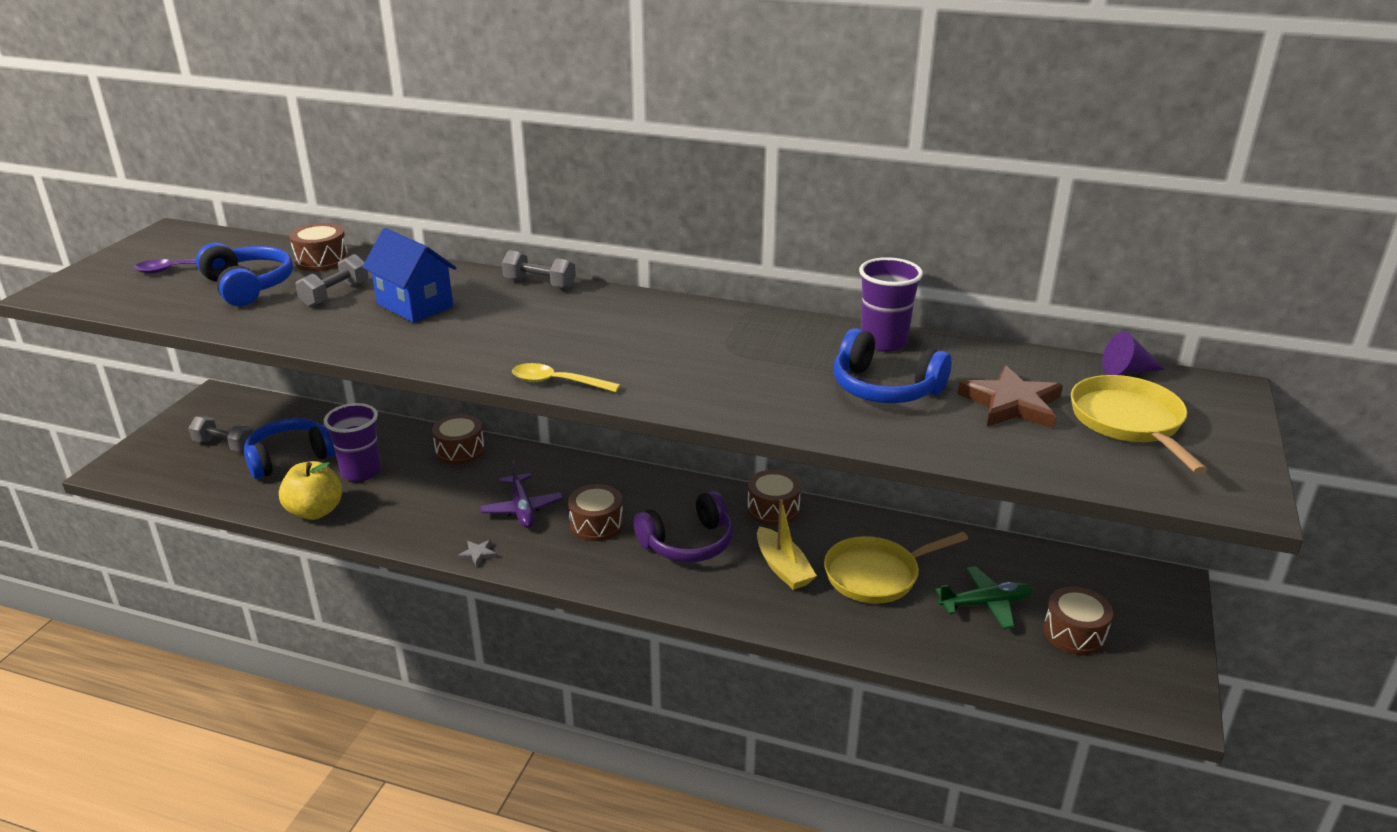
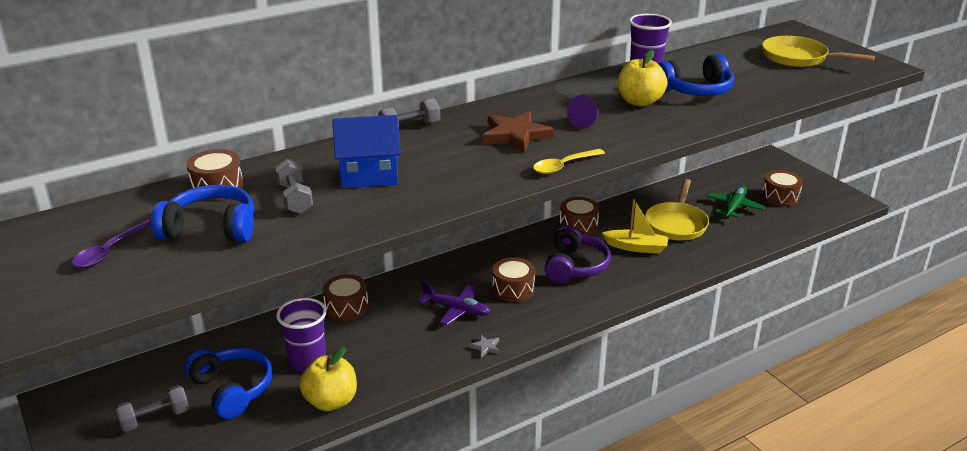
camera: 50 degrees left, 0 degrees up
blue headphones [244,418,335,479] -> blue headphones turned 135 degrees clockwise [185,348,273,419]
brown star [958,365,1063,429] -> brown star moved to [483,112,555,153]
purple cone [1102,332,1165,375] -> purple cone moved to [567,95,599,129]
none -> yellow apple [618,49,668,107]

